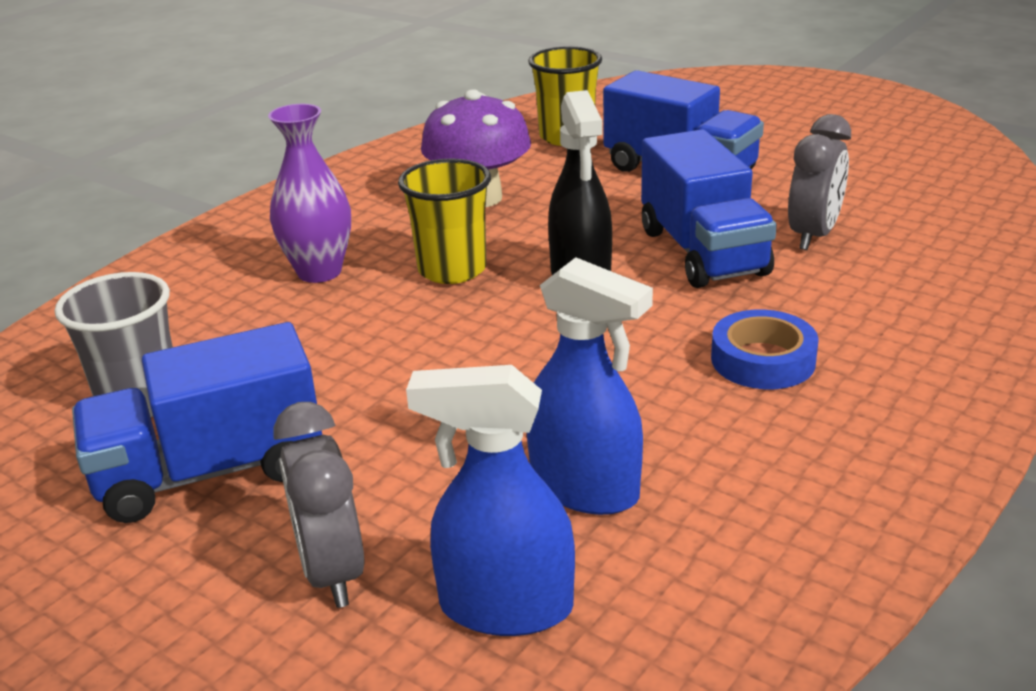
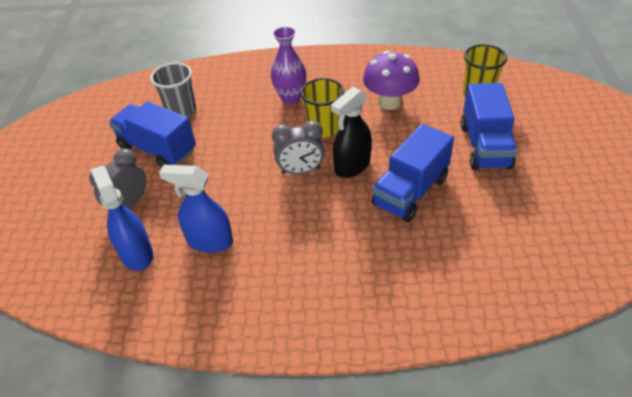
camera: 55 degrees right, 15 degrees up
blue spray bottle [527,257,653,515] -> blue spray bottle turned 105 degrees clockwise [159,165,233,253]
blue tape [711,309,819,389] -> none
grey clock [788,114,851,250] -> grey clock moved to [272,120,325,174]

